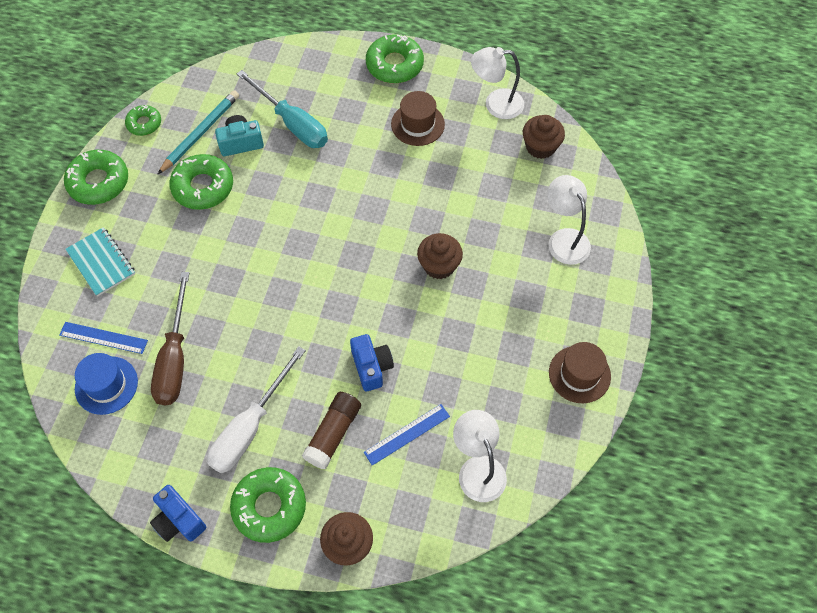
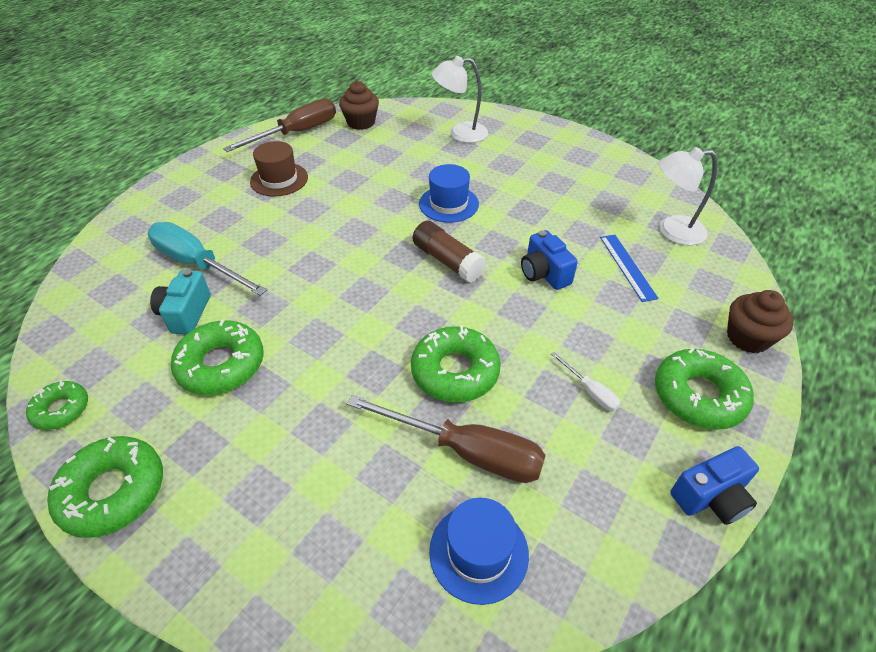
camera: 70 degrees left, 15 degrees down
blue ruler [59,322,148,354] -> none
turquoise notebook [65,227,135,297] -> none
turquoise pencil [158,90,239,174] -> none
white screwdriver [207,346,306,473] -> white screwdriver [551,352,620,411], size x0.46
turquoise screwdriver [237,70,328,148] -> turquoise screwdriver turned 120 degrees counterclockwise [147,222,267,296]
brown glue stick [302,392,361,469] -> brown glue stick moved to [413,221,486,283]
blue camera [350,334,394,391] -> blue camera turned 120 degrees counterclockwise [521,230,578,290]
green donut [366,35,424,83] -> green donut moved to [411,325,501,403]
brown cupcake [417,233,463,279] -> blue hat [419,164,479,223]
white lamp [471,47,524,119] -> brown screwdriver [223,98,336,152]
brown hat [549,342,611,403] -> none

